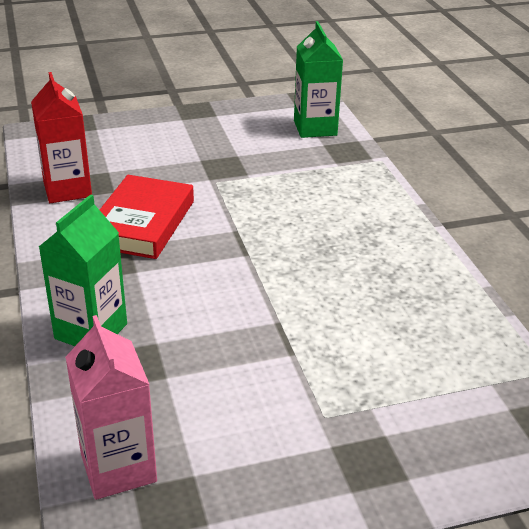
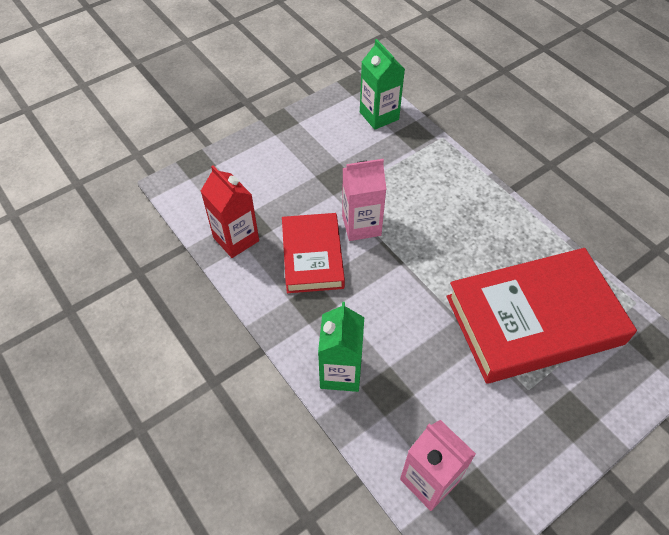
camera: 20 degrees left, 20 degrees up
none -> pink carton [342,159,386,241]
none -> red book [446,248,637,384]

